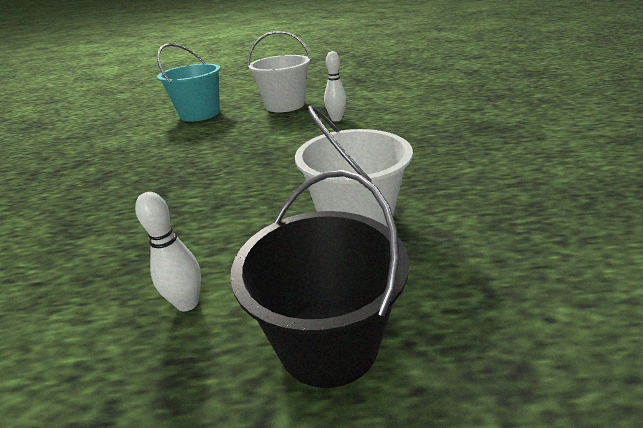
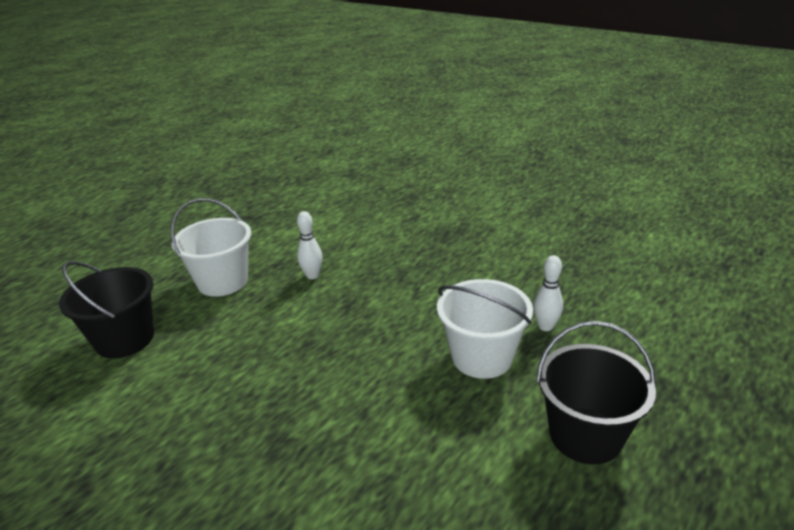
camera: 50 degrees left, 0 degrees up
white bowling pin [135,192,201,311] -> white bowling pin moved to [533,255,563,331]
turquoise bucket [157,43,221,122] -> black bucket [59,261,154,359]

